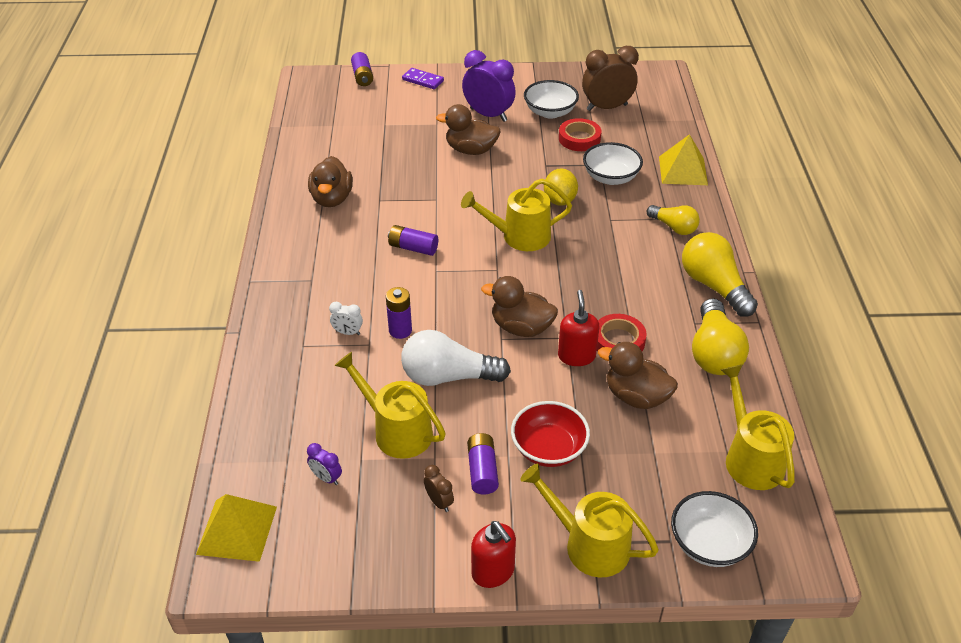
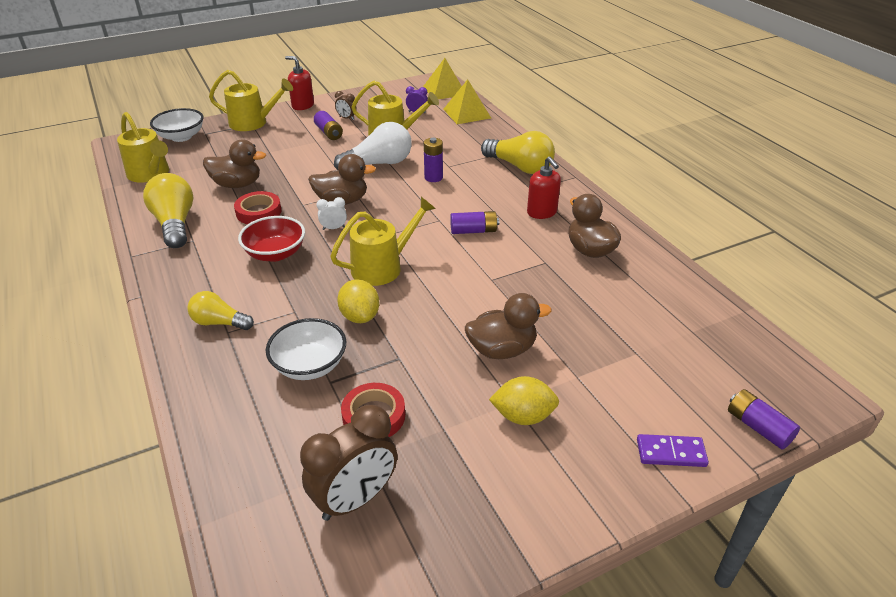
camera: 155 degrees right, 5 degrees down
white clock [329,302,363,335] -> white clock moved to [316,197,347,230]
purple clock [462,50,516,122] -> yellow lemon [489,376,559,425]
red bowl [511,401,590,467] -> red bowl moved to [238,216,305,262]
white bowl [524,80,579,119] -> none
red soap dispenser [558,290,599,366] -> red soap dispenser moved to [527,157,561,219]
yellow pyramid [659,134,708,185] -> yellow pyramid moved to [444,79,491,124]
yellow light bulb [682,232,758,317] -> yellow light bulb moved to [481,131,555,174]

